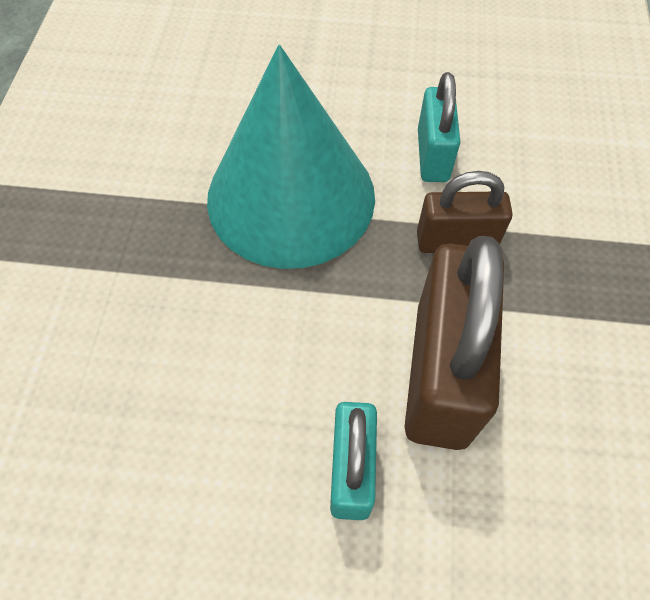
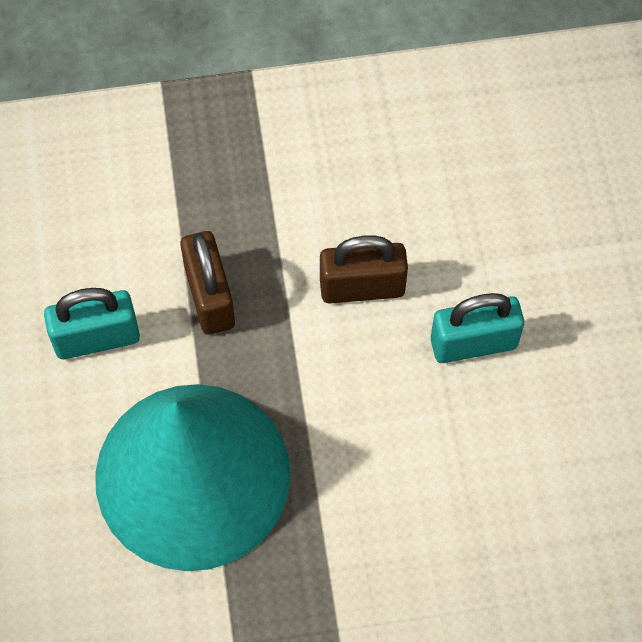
camera: 105 degrees left, 5 degrees up
brown padlock [405,236,504,450] -> brown padlock [320,235,408,304], size x0.57

